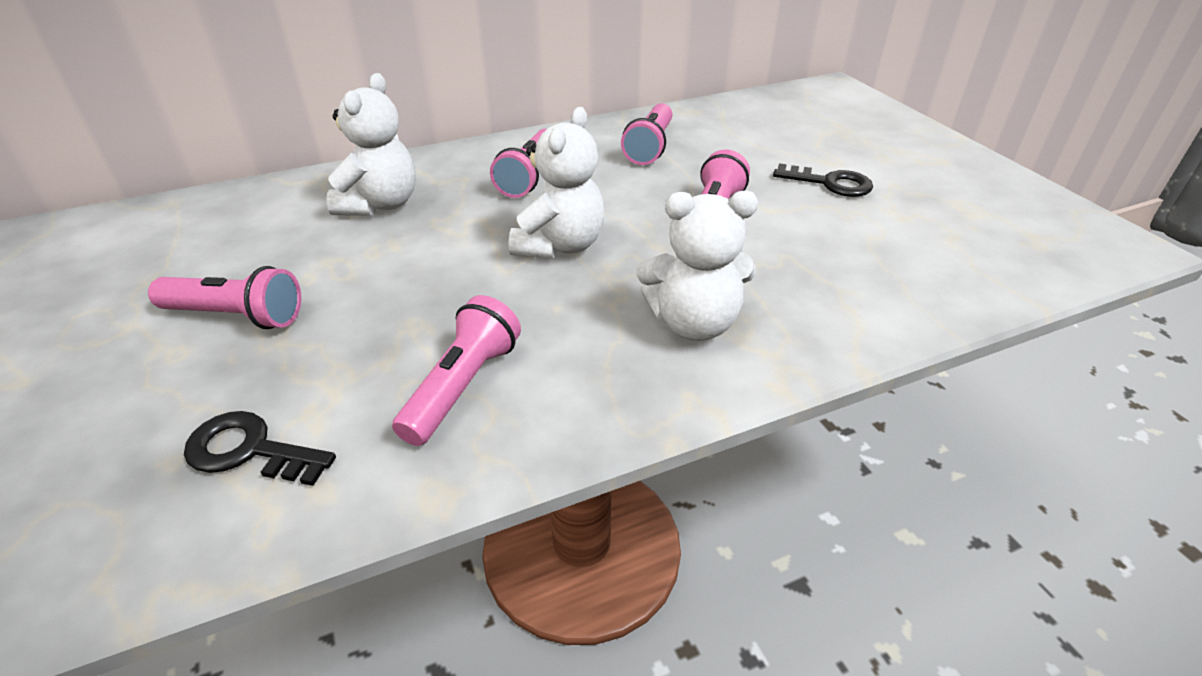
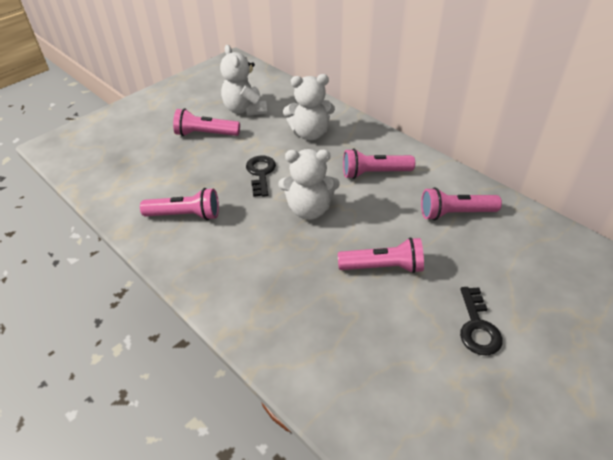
camera: 70 degrees right, 5 degrees up
pink flashlight [148,266,301,329] -> pink flashlight turned 105 degrees clockwise [173,109,240,136]
black key [184,411,336,486] -> black key moved to [246,156,276,197]
white teddy bear [637,191,758,341] -> white teddy bear moved to [220,45,267,116]

